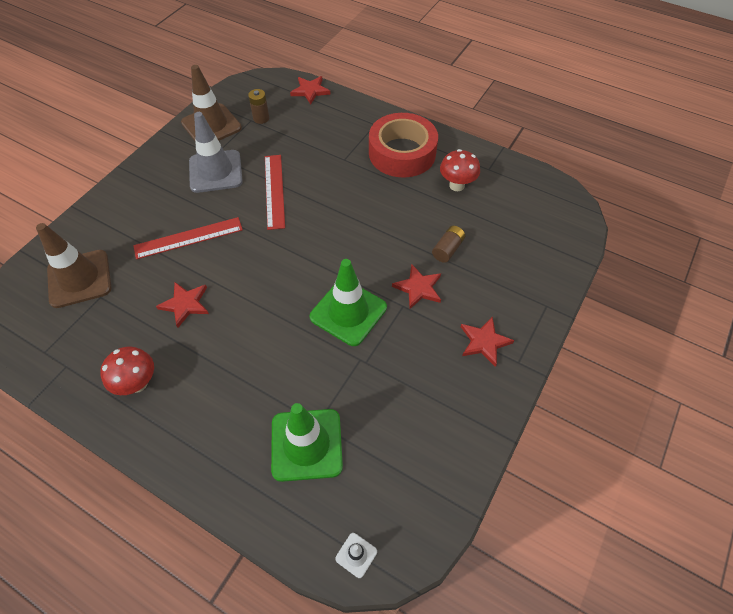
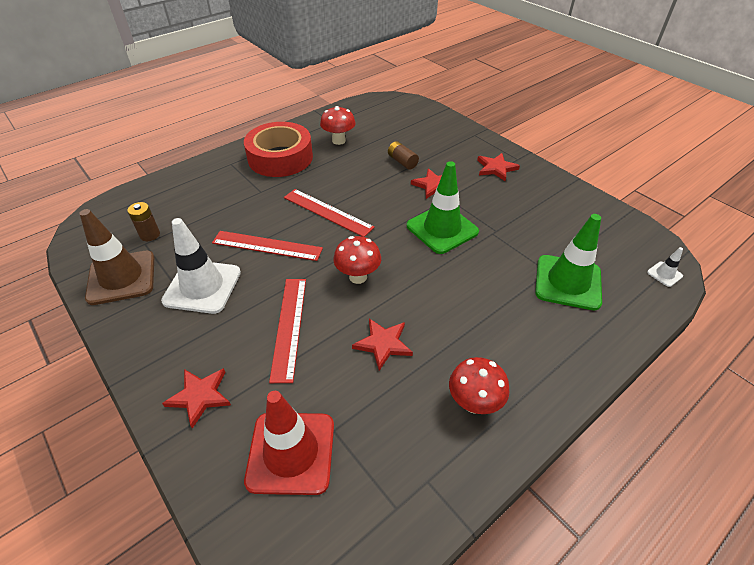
camera: 70 degrees left, 10 degrees down
brown traffic cone [36,223,112,308] -> red traffic cone [244,391,334,495]
grey traffic cone [189,112,243,193] -> white traffic cone [161,218,241,314]
red star [290,76,331,104] -> red star moved to [162,368,231,429]
none -> red ruler [284,189,375,237]
none -> red mushroom [333,236,381,284]

